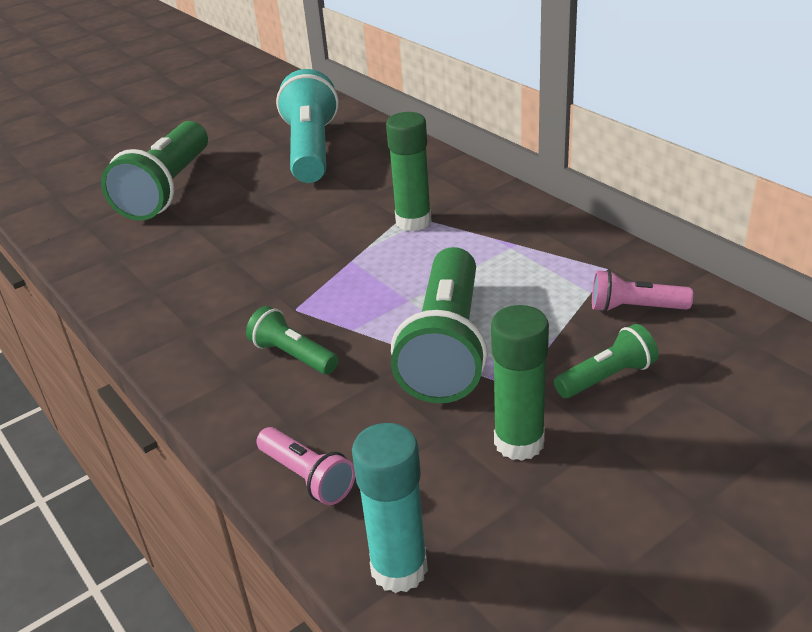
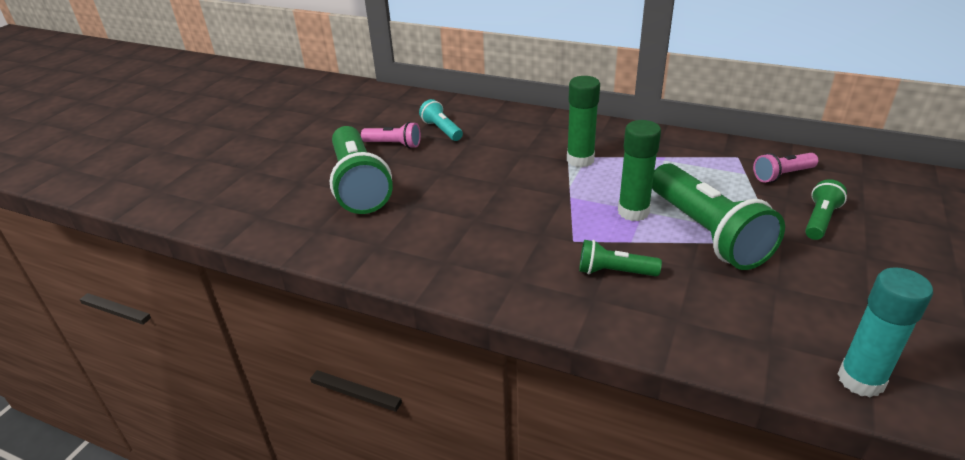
camera: 30 degrees left, 0 degrees up
pink flashlight [256,427,355,505] -> pink flashlight moved to [361,122,421,148]
turquoise flashlight [276,69,339,183] -> turquoise flashlight [419,99,463,141], size x0.49
green glue stick [491,305,549,461] -> green glue stick moved to [618,120,661,221]

